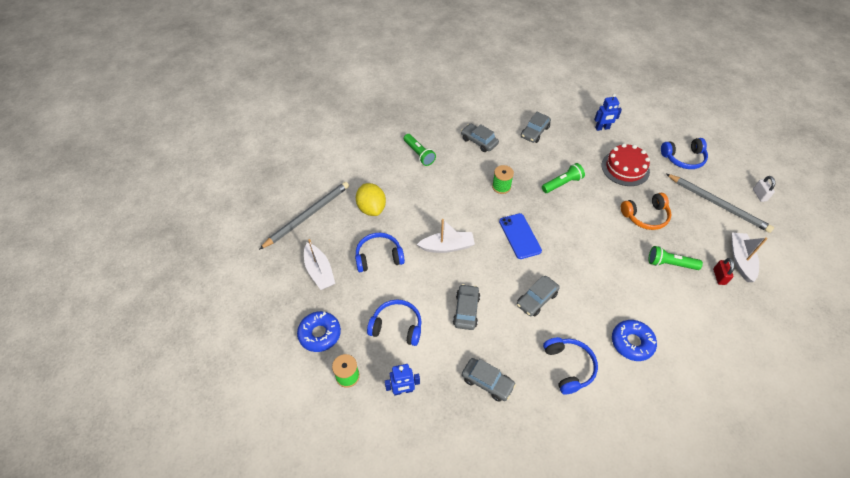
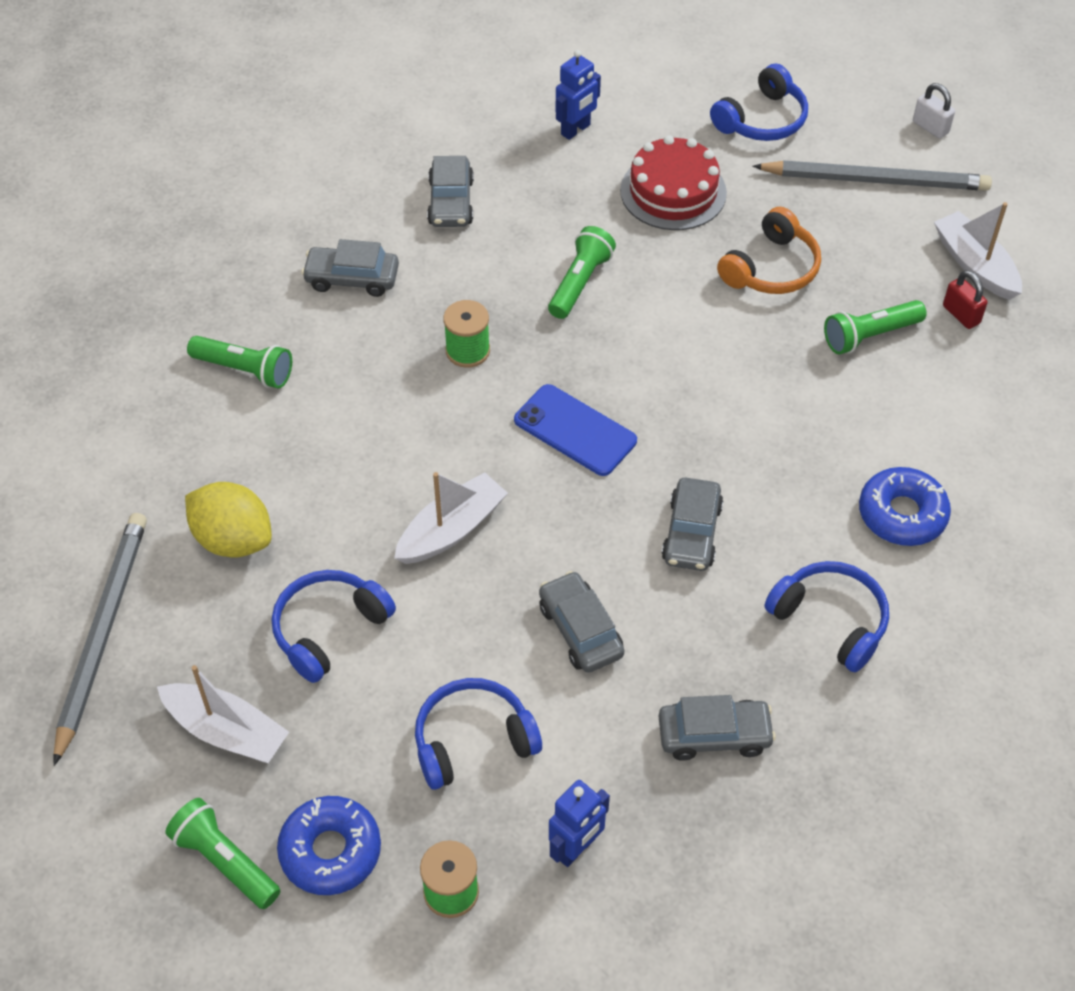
camera: 35 degrees left, 0 degrees up
none -> green flashlight [165,798,280,909]

